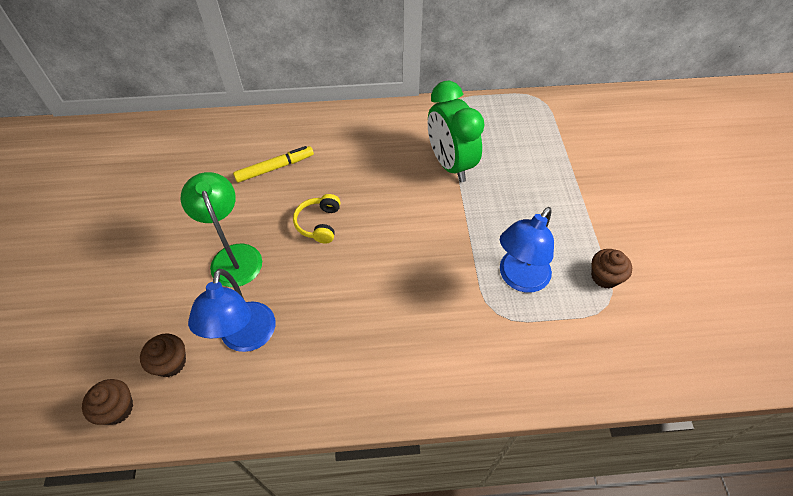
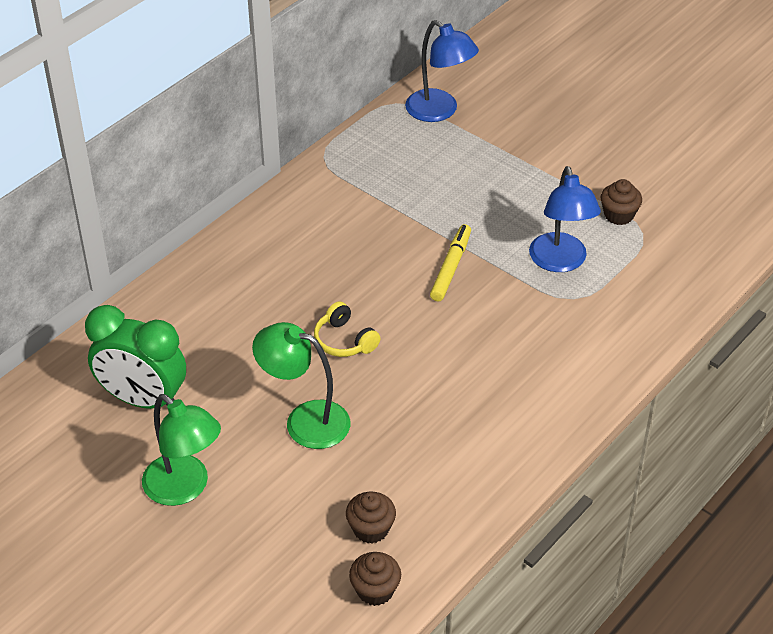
camera: 45 degrees left, 10 degrees down
blue lamp [188,269,275,352] -> blue lamp moved to [405,20,479,122]
yellow marker [233,146,314,183] -> yellow marker moved to [430,224,471,301]
green clock [428,81,485,182] -> green clock moved to [85,305,186,409]
none -> green lamp [142,394,221,506]

